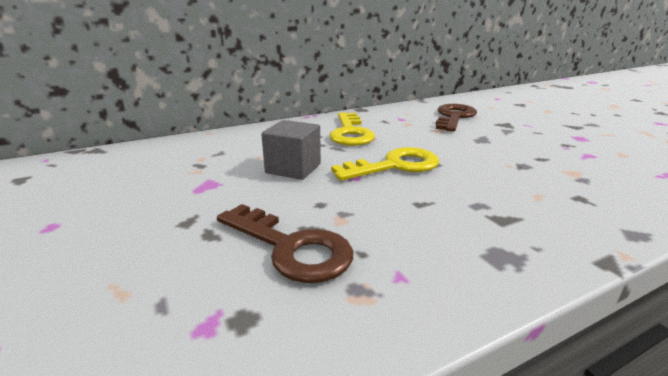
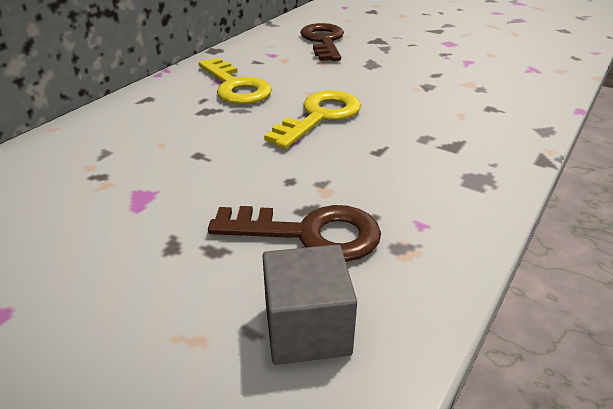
camera: 30 degrees left, 10 degrees up
grey cube [261,120,321,180] -> grey cube moved to [262,244,357,365]

